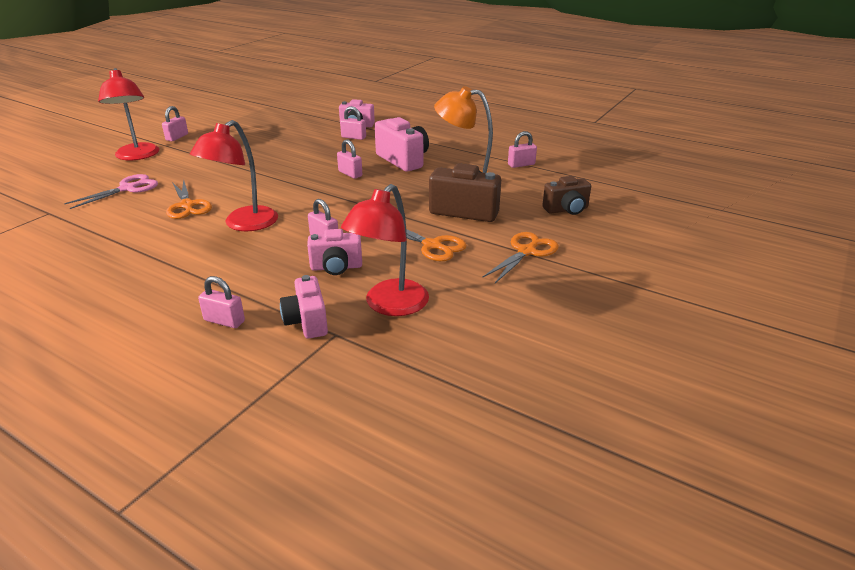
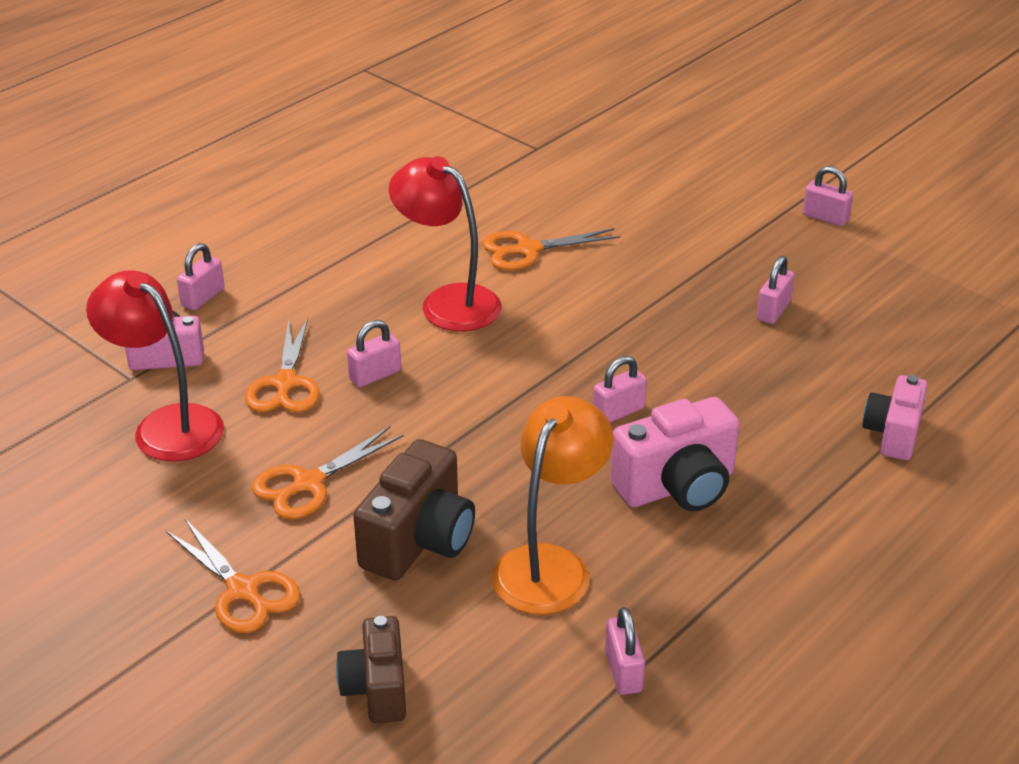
camera: 100 degrees right, 5 degrees up
pink scissors [64,174,158,209] -> none
red lamp [98,68,159,160] -> none
pink camera [307,229,362,275] -> orange scissors [245,318,320,412]
pink padlock [340,106,366,140] -> pink padlock moved to [756,256,794,324]

